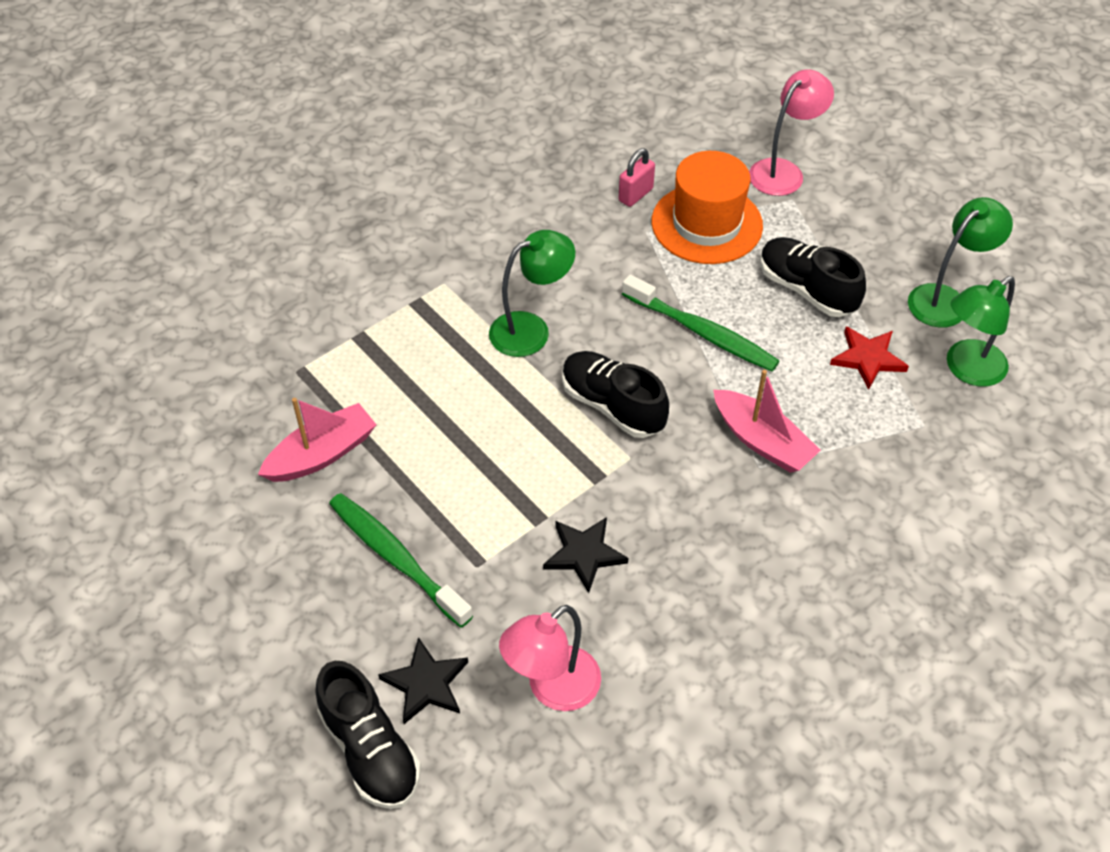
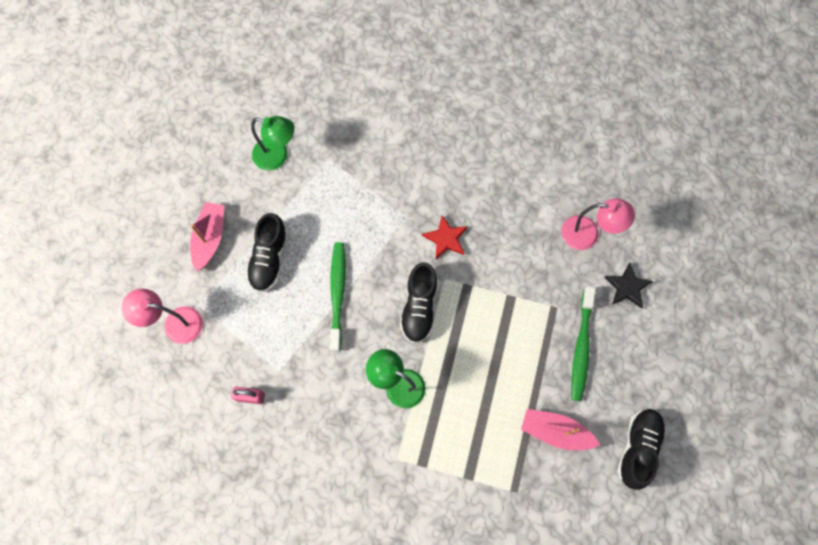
camera: 125 degrees left, 20 degrees up
black shoe [315,661,421,809] -> black shoe moved to [617,409,666,490]
black star [543,517,628,593] -> none
orange hat [652,151,763,264] -> none
pink boat [713,370,821,473] -> pink boat moved to [190,202,225,271]
red star [830,326,909,390] -> red star moved to [422,215,468,259]
green lamp [908,197,1013,328] -> none

